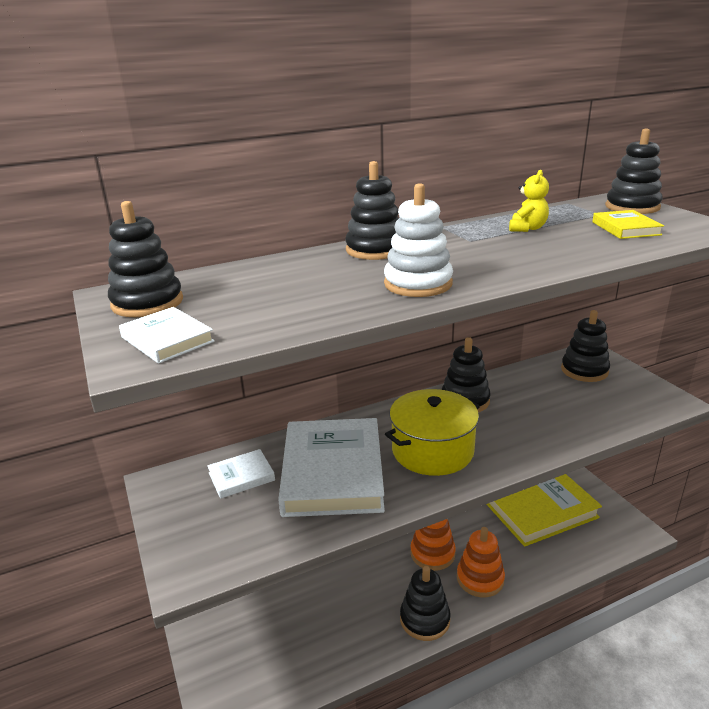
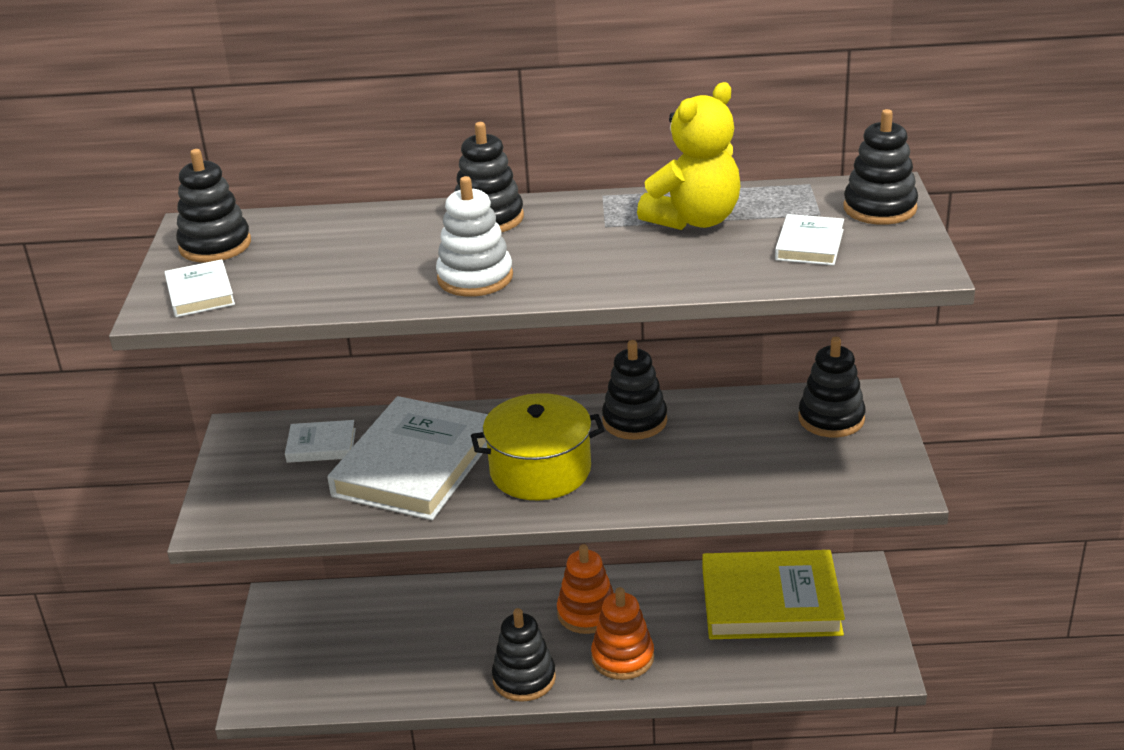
camera: 25 degrees right, 5 degrees up
yellow teddy bear [509,170,549,232] -> yellow teddy bear [637,82,740,230], size x1.93
yellow book [592,210,664,239] -> white book [775,214,844,266]

